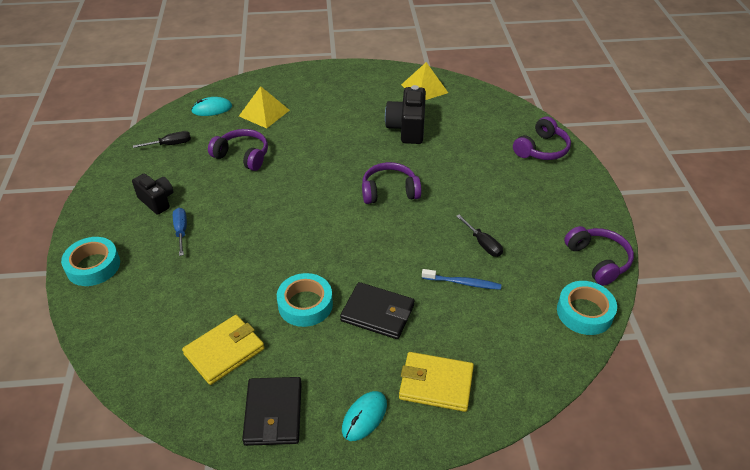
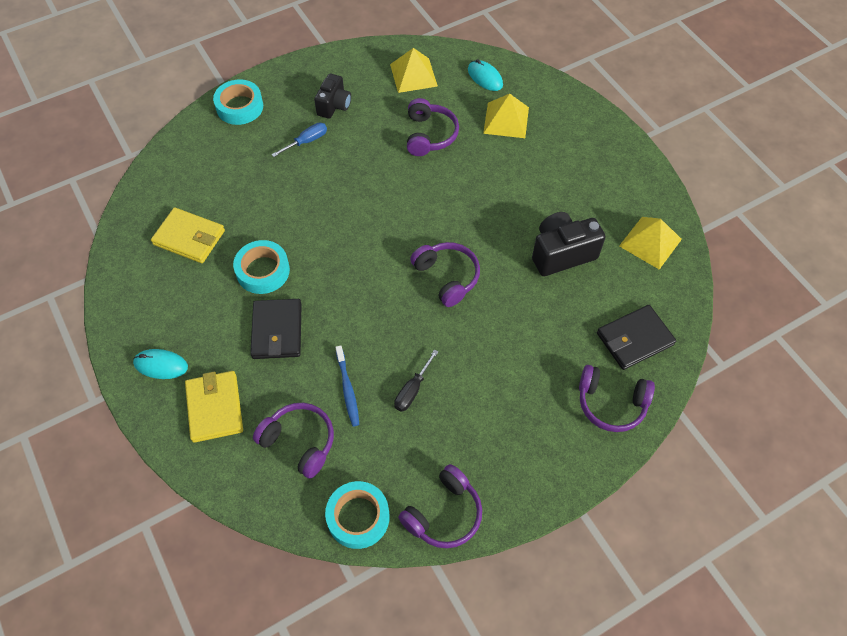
camera: 65 degrees right, 15 degrees up
black screwdriver [133,131,191,148] -> yellow pyramid [390,48,438,93]
black wallet [242,377,302,446] -> black wallet moved to [597,305,676,370]
none -> purple headphones [253,403,334,479]

